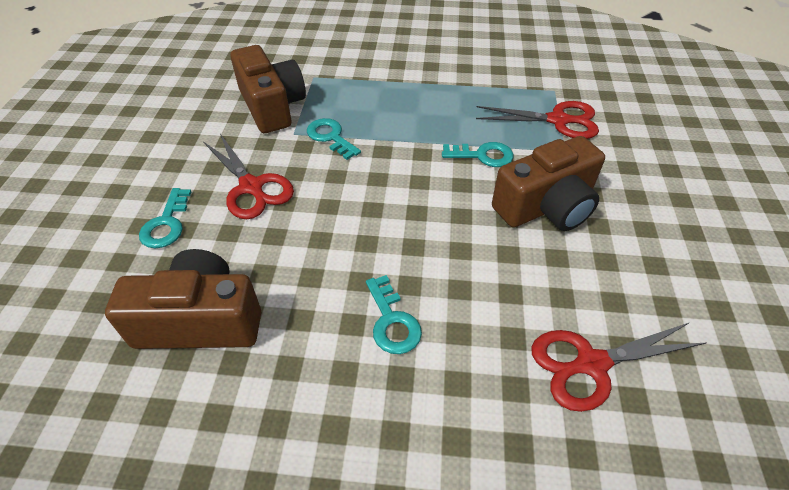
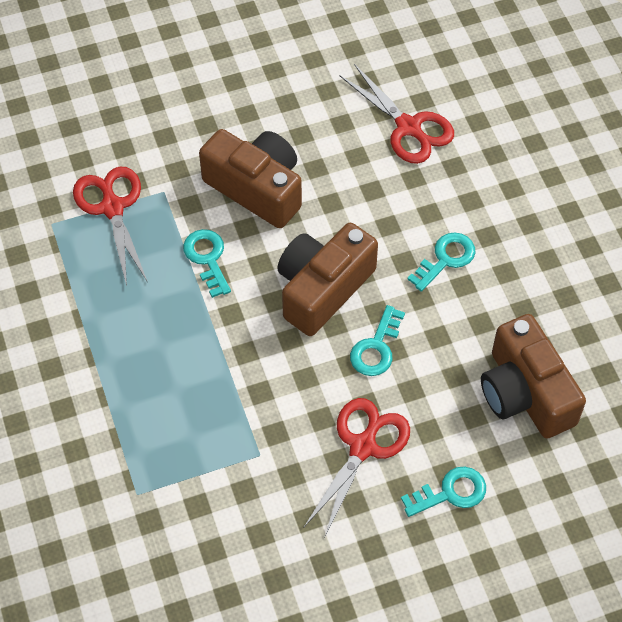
camera: 115 degrees left, 10 degrees up
brown camera [230,45,306,133] -> brown camera moved to [277,223,378,336]
turquoise key [307,118,361,160] -> turquoise key moved to [350,305,405,376]

